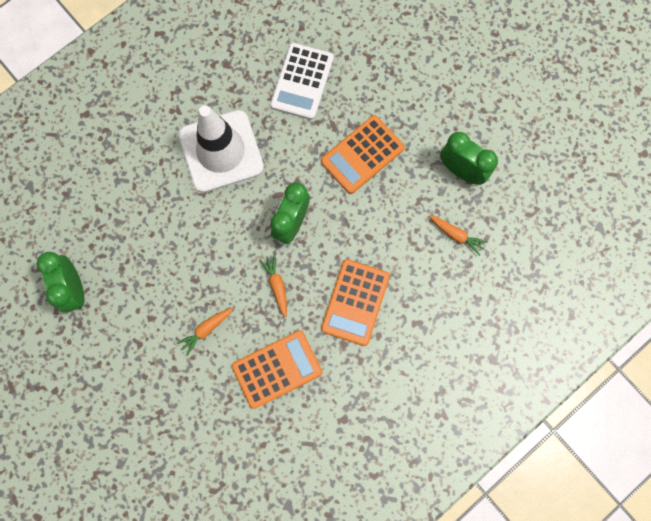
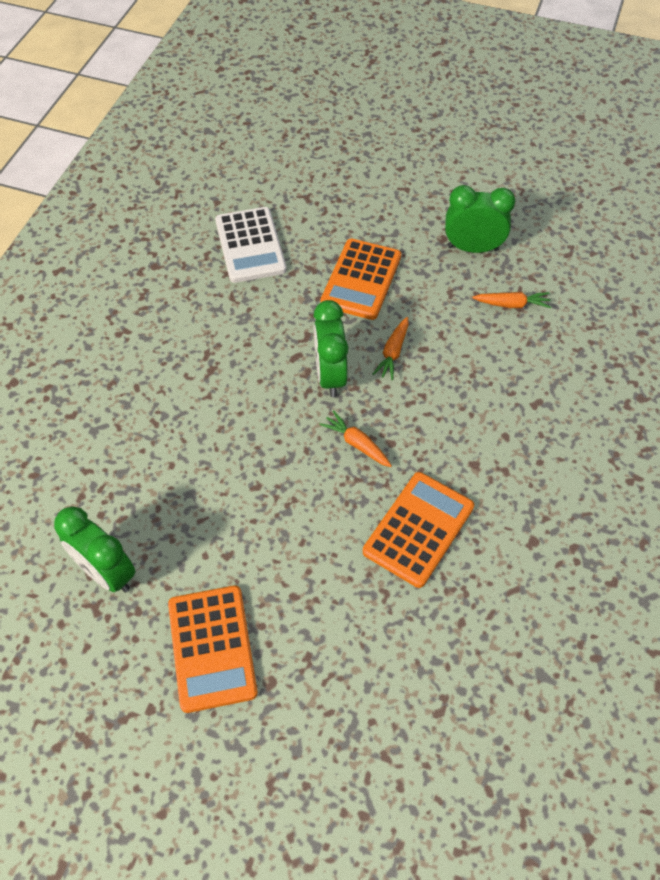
camera: 30 degrees left, 20 degrees down
orange carrot [176,307,233,356] -> orange carrot moved to [373,317,409,380]
white traffic cone [178,105,264,193] -> none
orange calculator [321,259,390,346] -> orange calculator moved to [168,585,258,713]

